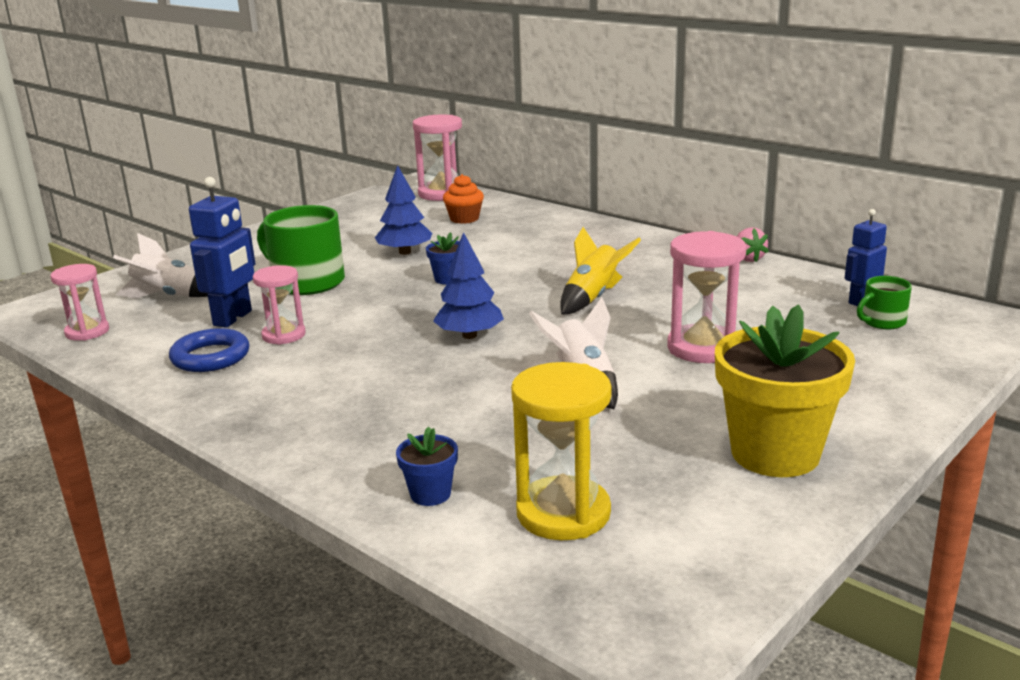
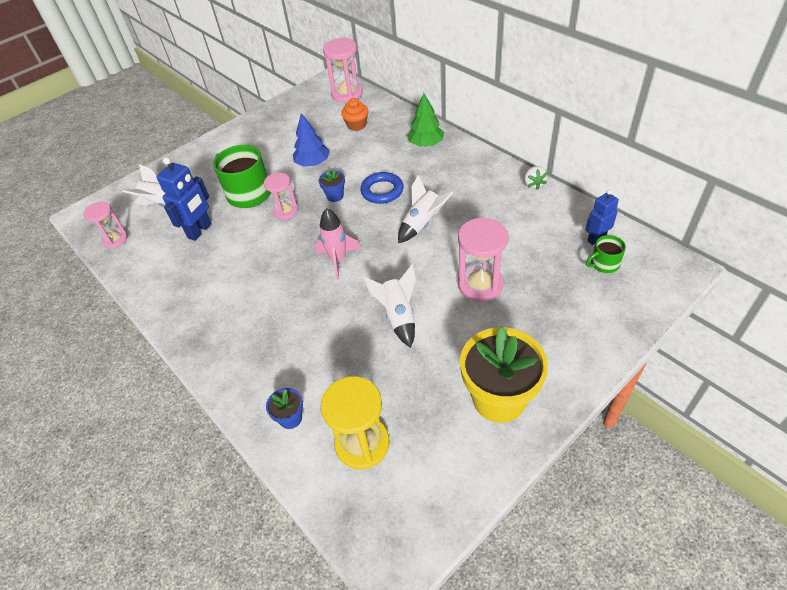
camera: 10 degrees right, 25 degrees up
blue ring [169,328,249,372] -> blue ring moved to [360,172,403,204]
pink hourglass [253,265,306,345] -> pink hourglass moved to [264,173,298,220]
blue tree [433,232,504,339] -> pink rocket [315,208,361,280]
yellow rocket [560,227,641,315] -> white rocket [398,175,453,243]
pink strawberry [737,227,769,262] -> white strawberry [524,166,547,190]
none -> green tree [407,93,444,147]

